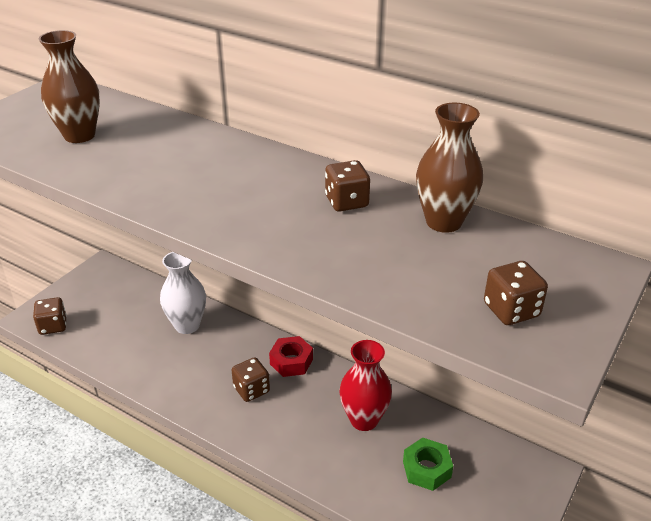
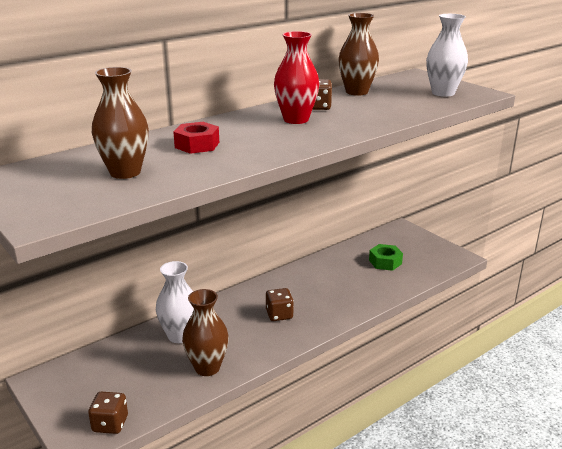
camera: 70 degrees left, 10 degrees down
red nut [269,336,313,377] -> red nut moved to [173,122,219,154]
red vase [339,340,392,431] -> red vase moved to [274,31,319,124]
brown dice [484,261,548,325] -> white vase [426,14,468,97]
none -> brown vase [182,289,229,376]

